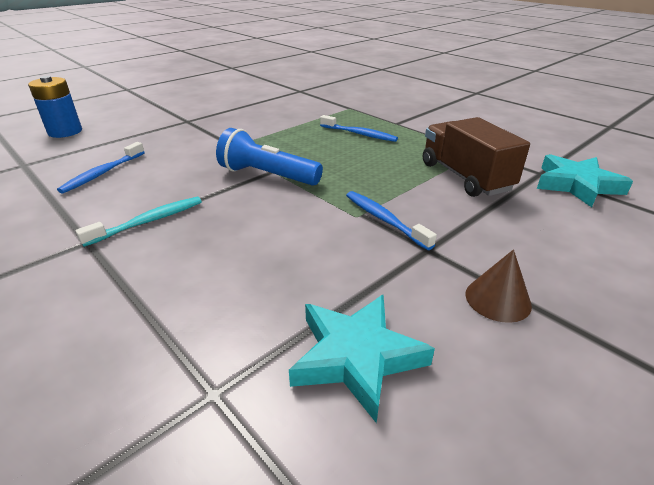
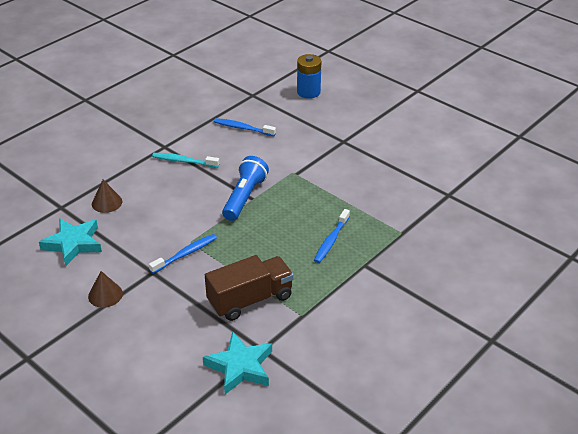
camera: 85 degrees right, 5 degrees up
turquoise toothbrush [76,197,202,247] -> turquoise toothbrush turned 150 degrees clockwise [152,153,220,168]
none -> brown cone [92,180,122,213]

